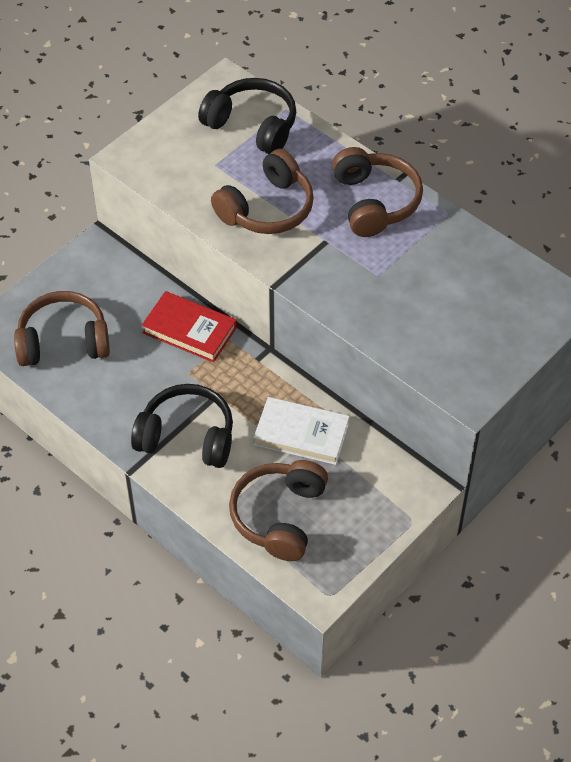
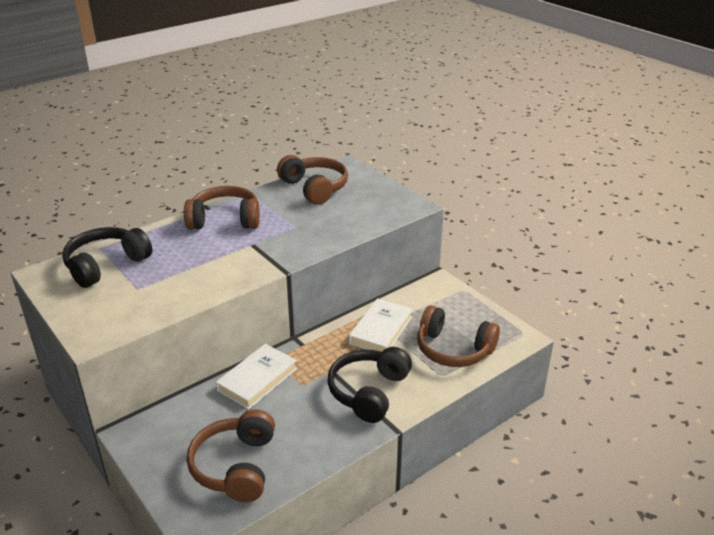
camera: 80 degrees left, 20 degrees down
red book [142,291,237,363] -> white book [216,344,297,409]
brown headphones [211,149,314,234] -> brown headphones moved to [277,155,348,205]

